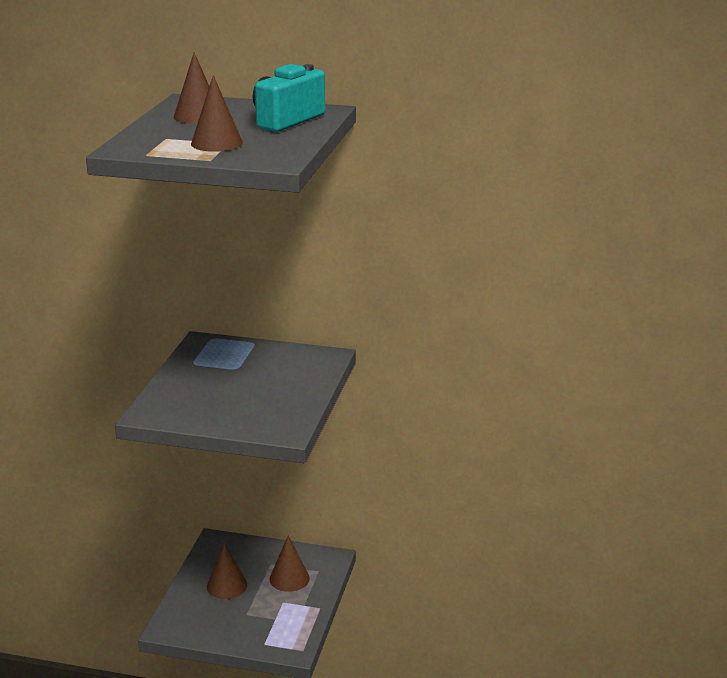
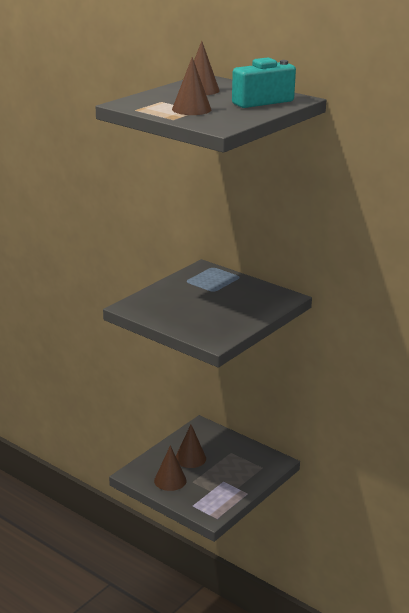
camera: 25 degrees right, 0 degrees up
brown cone [269,536,310,592] -> brown cone moved to [154,445,187,491]

